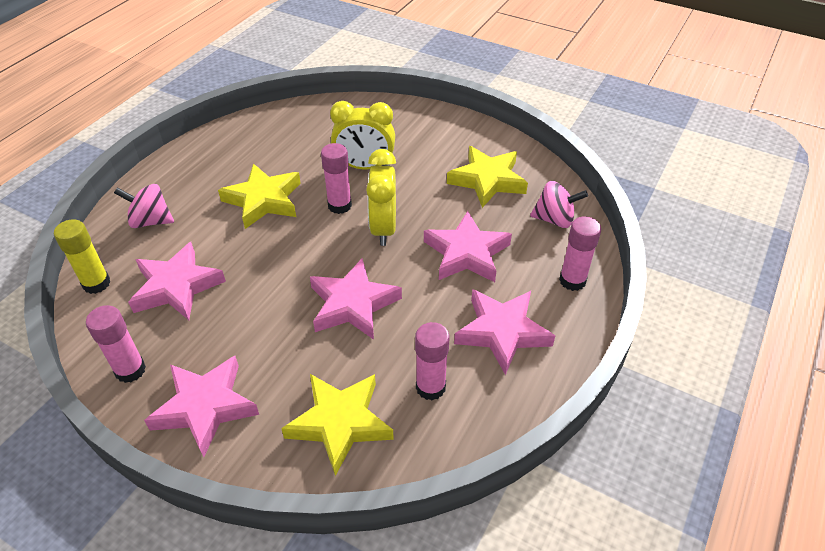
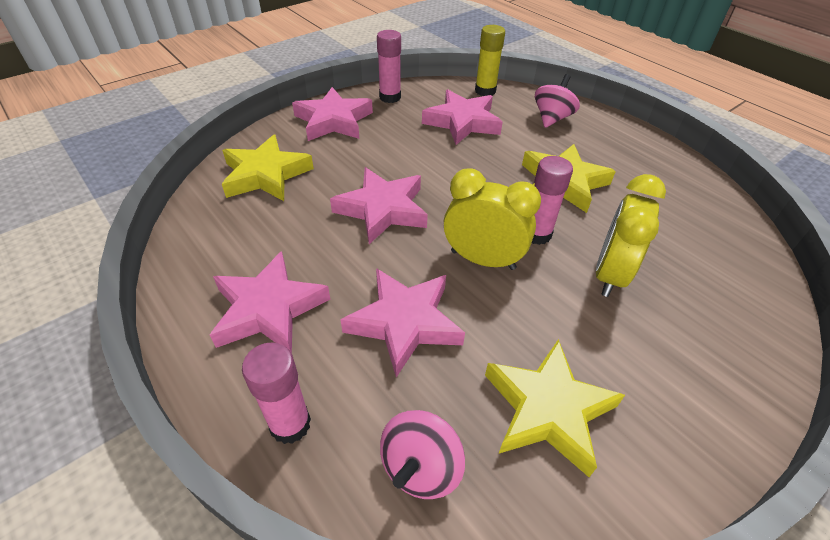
camera: 110 degrees right, 0 degrees up
pink glue stick [415,322,450,400] -> none

